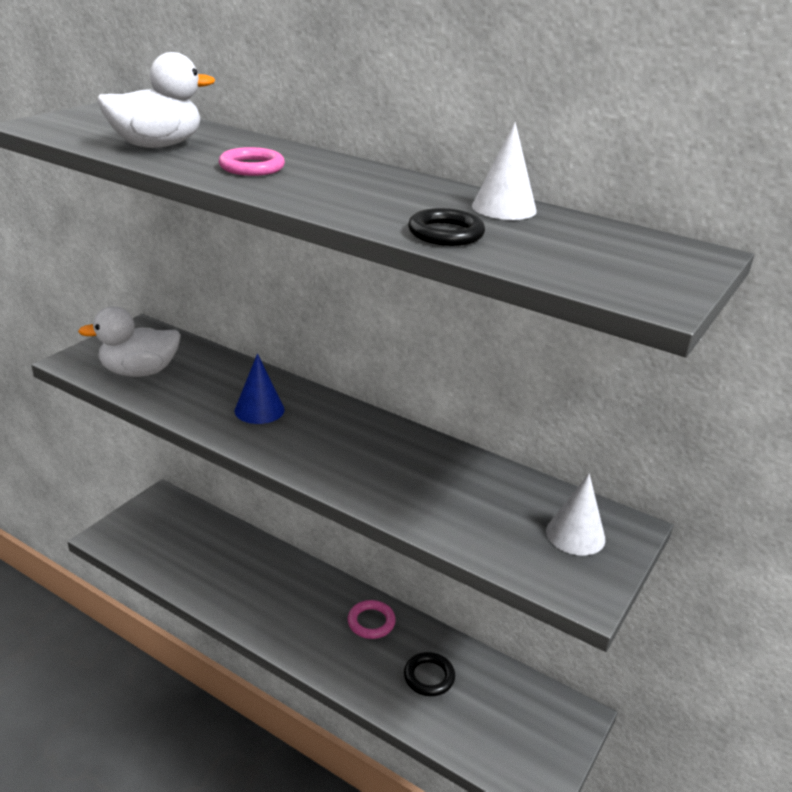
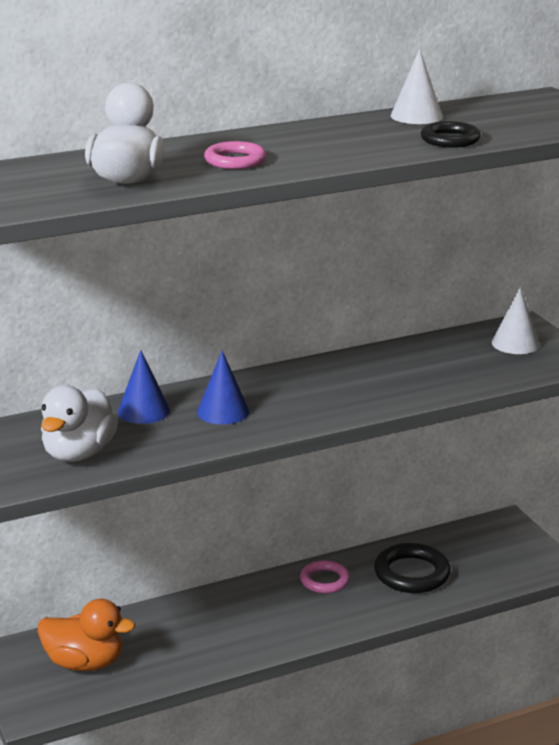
camera: 55 degrees left, 5 degrees down
black ring [404,652,455,696] -> black ring [374,543,451,593], size x1.53
none -> orange duck [37,599,135,671]
none -> blue cone [118,350,170,424]

